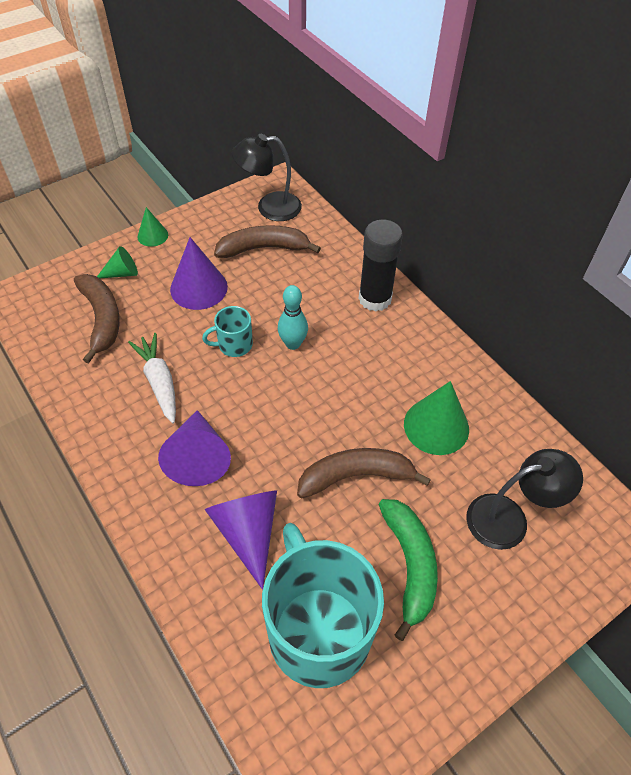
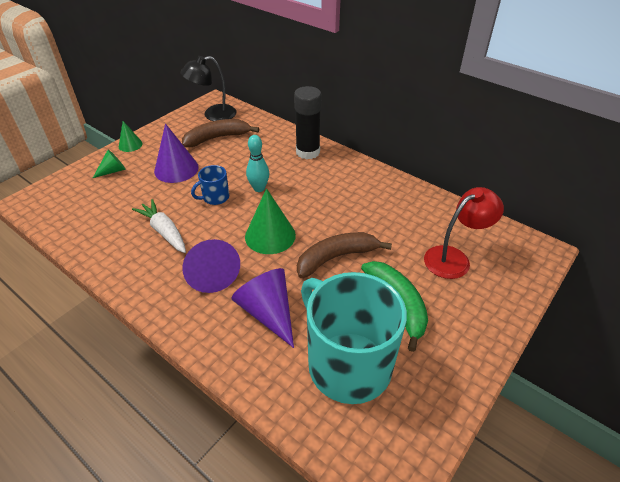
camera: 15 degrees left, 10 degrees down
brown banana [74,274,120,364] -> none
turquoise mug [202,306,253,357] -> blue mug [191,165,229,205]
green cone [404,381,469,455] -> green cone moved to [245,188,296,254]
black lamp [467,449,583,550] -> red lamp [424,187,504,279]

